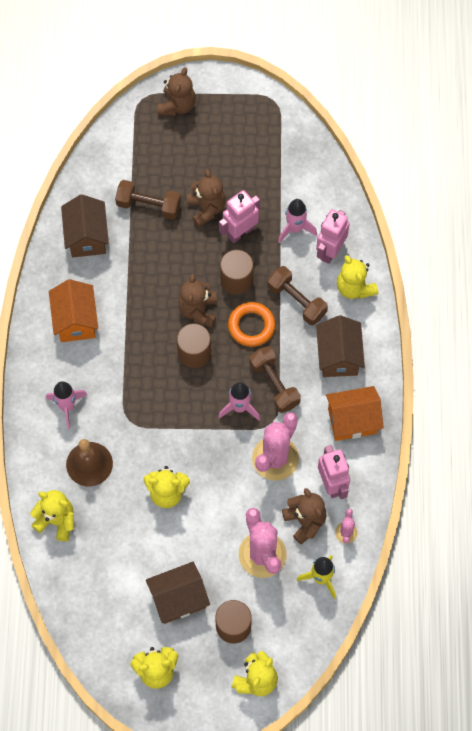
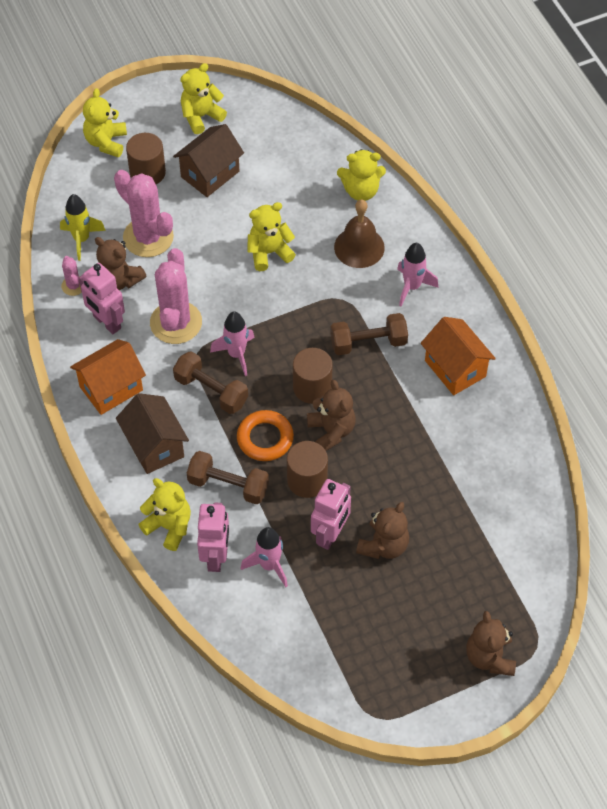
camera: 155 degrees right, 10 degrees down
brown house [61,194,109,257] -> none
brown dumbbell [115,180,181,219] -> brown dumbbell moved to [330,313,408,355]
brown teddy bear [187,169,226,227] -> brown teddy bear turned 105 degrees counterclockwise [356,502,409,559]

